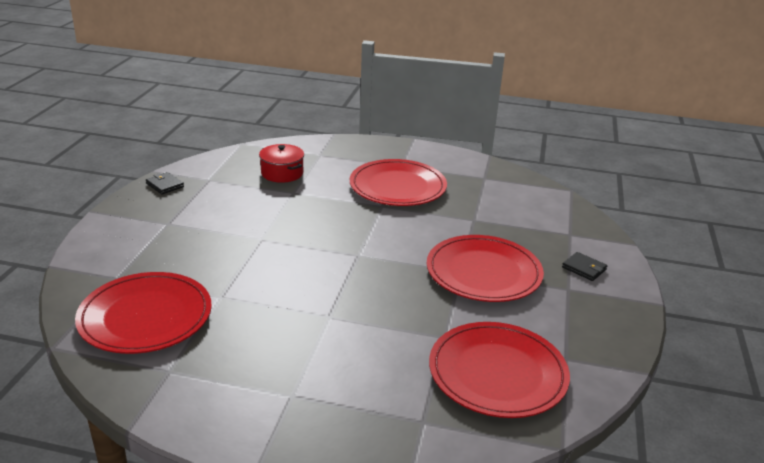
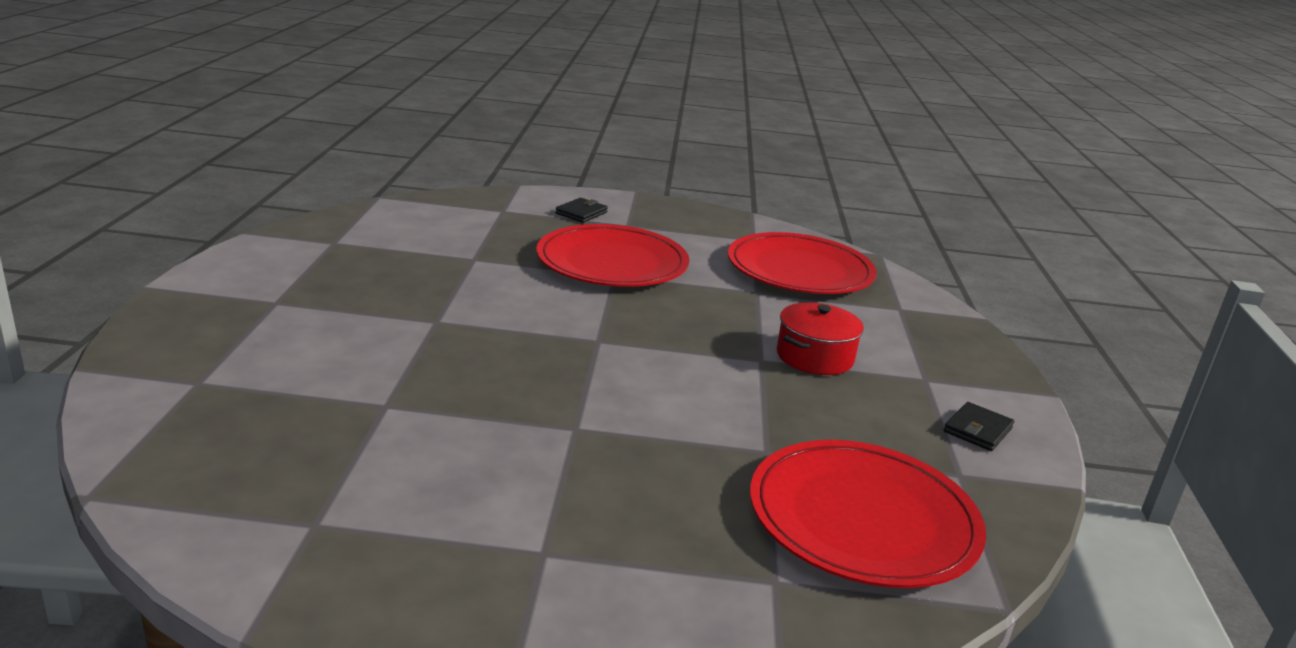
camera: 100 degrees left, 5 degrees down
black wallet [146,172,184,195] -> black wallet moved to [944,402,1014,451]
red pot [259,144,304,183] -> red pot moved to [777,302,864,375]
red plate [350,159,447,206] -> none

